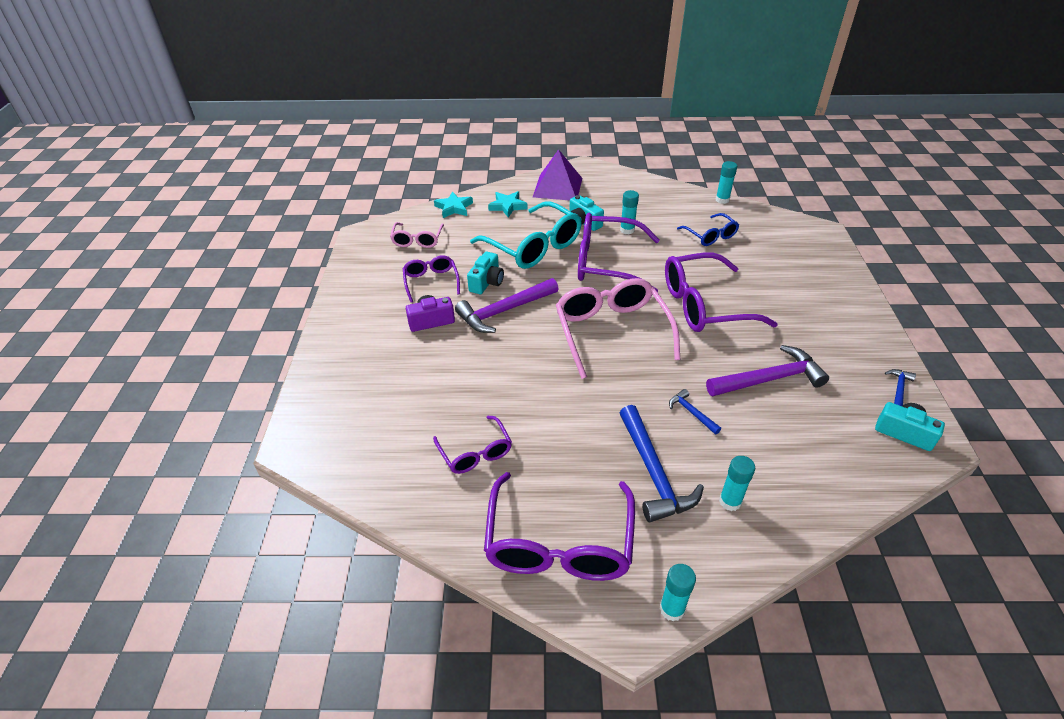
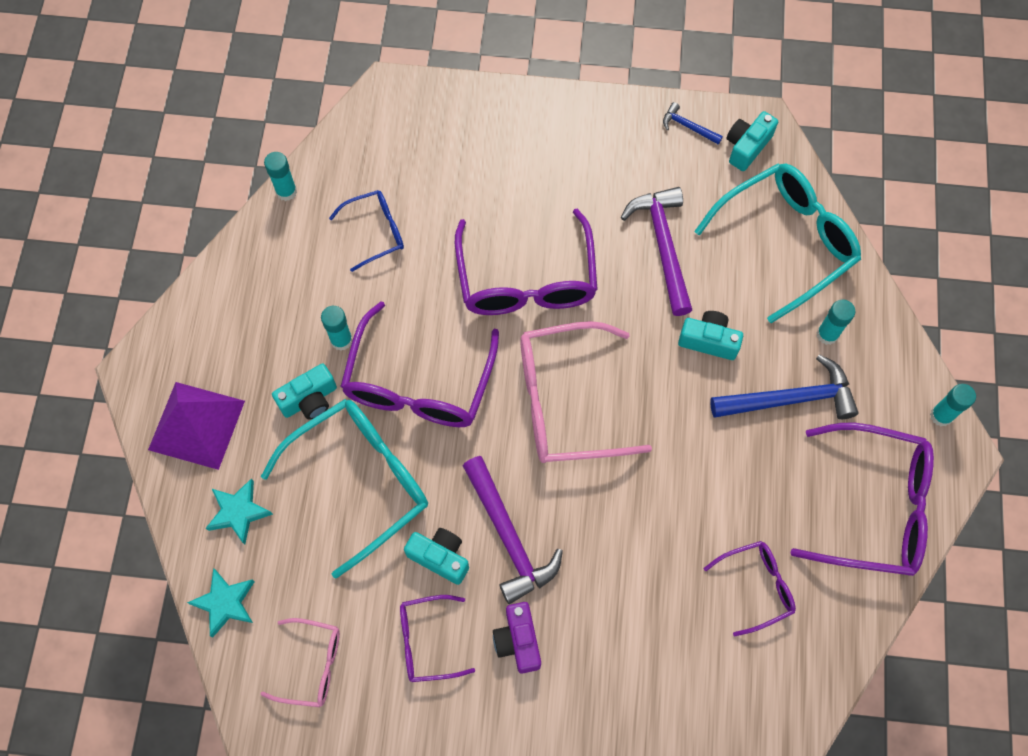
camera: 85 degrees left, 25 degrees up
blue hammer [669,389,721,435] -> turquoise camera [678,311,743,360]
none -> turquoise glasses [695,163,861,323]

